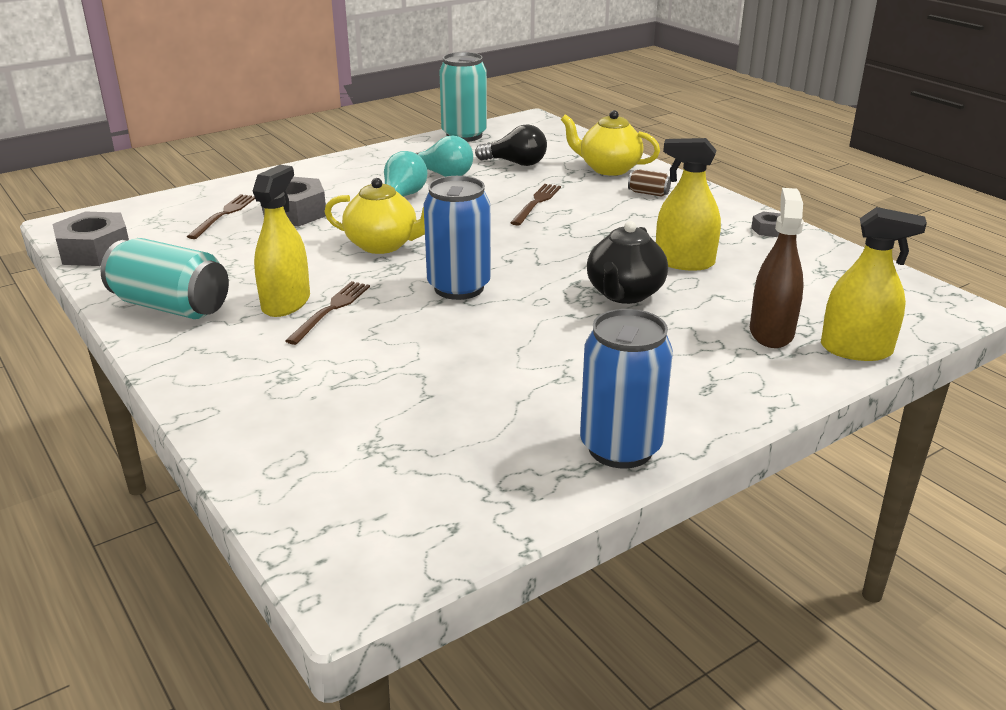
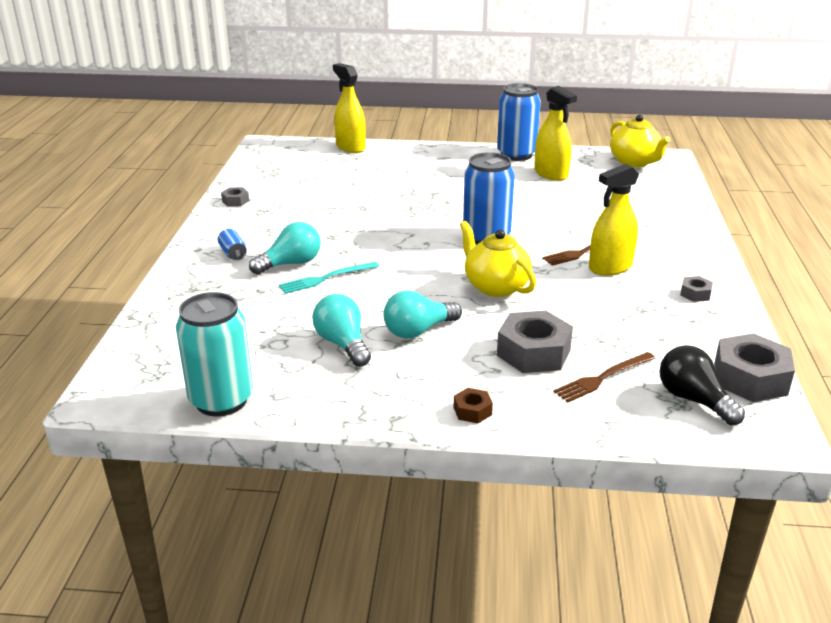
camera: 140 degrees left, 0 degrees up
turquoise can [101,238,229,319] -> grey nut [680,276,713,302]
black light bulb [475,124,547,166] -> black light bulb moved to [659,345,745,425]
brown fork [510,184,561,226] -> turquoise fork [279,262,379,294]
yellow teapot [561,110,660,176] -> yellow teapot moved to [610,114,670,167]
black teapot [587,221,668,304] -> none
brown can [628,170,671,197] -> blue can [217,229,247,260]
yellow spray bottle [656,138,721,271] -> yellow spray bottle moved to [534,86,577,181]
brown spray bottle [750,188,804,348] -> none
none -> turquoise light bulb [249,222,321,275]
none -> brown nut [454,388,493,423]

